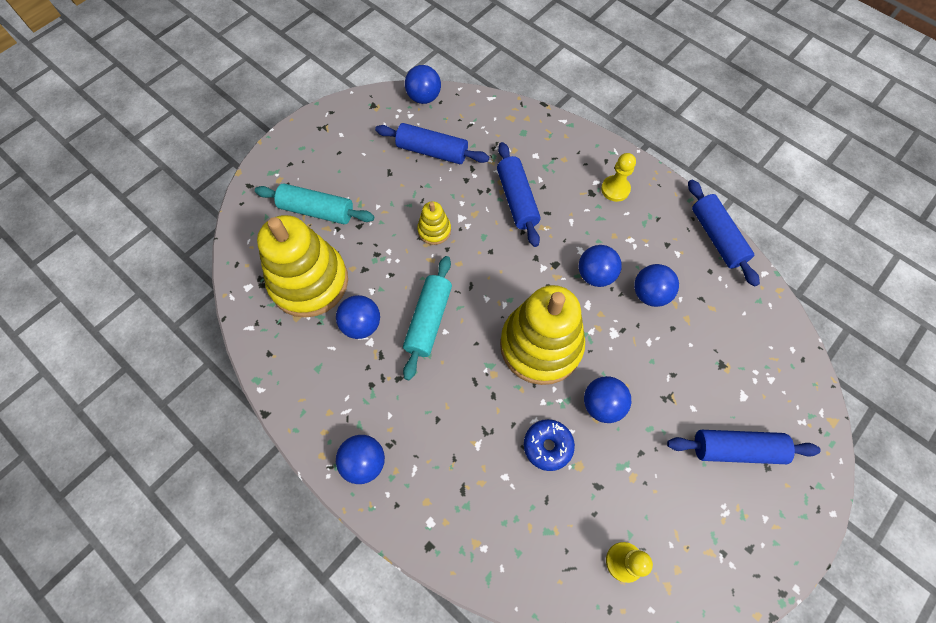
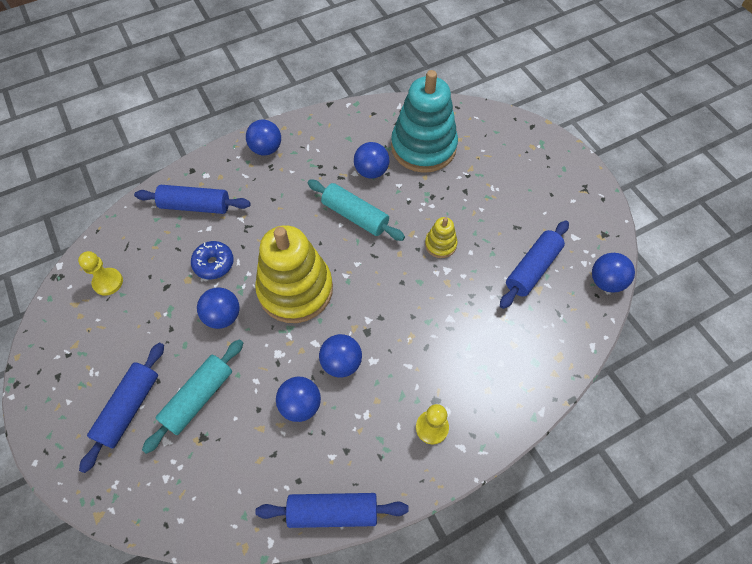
camera: 110 degrees right, 5 degrees down
turquoise rolling pin [255,183,374,224] -> turquoise rolling pin moved to [142,339,243,454]
yellow stacking toy [257,215,348,318] -> turquoise stacking toy [391,70,458,173]
blue rolling pin [497,142,541,247] -> blue rolling pin moved to [134,185,251,214]

